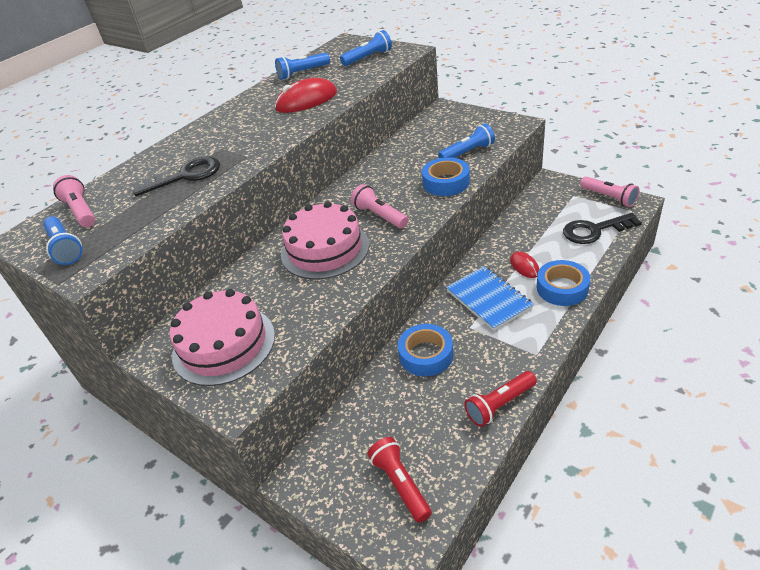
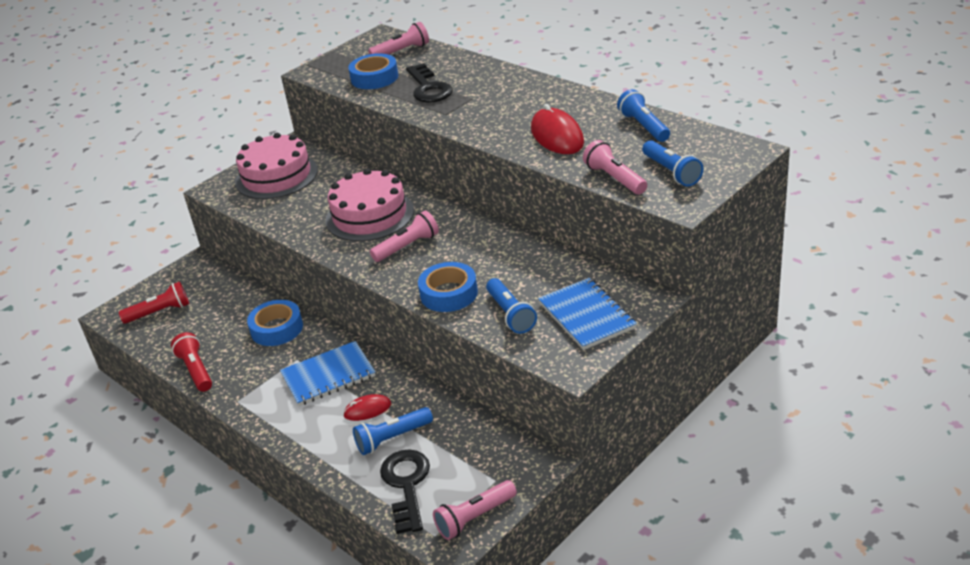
camera: 95 degrees right, 5 degrees down
blue flashlight [43,216,83,265] -> blue flashlight moved to [353,407,433,455]
blue tape [536,260,590,306] -> blue tape moved to [348,53,398,89]
none -> blue notebook [538,278,637,350]
none -> pink flashlight [583,140,647,195]

